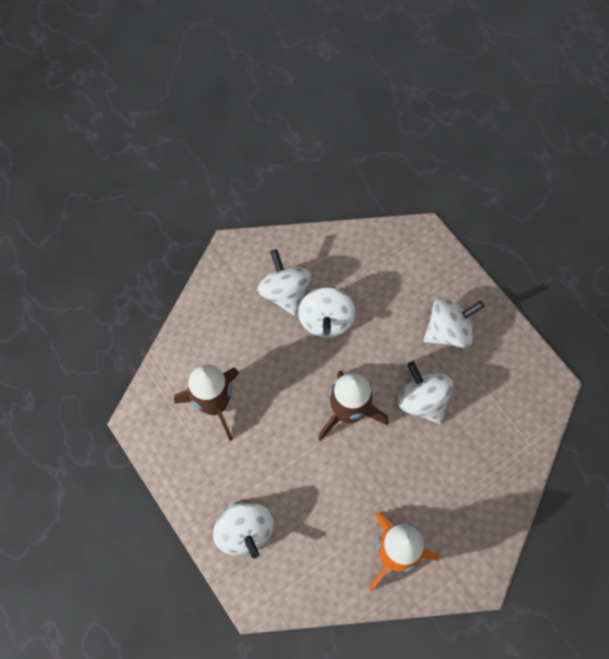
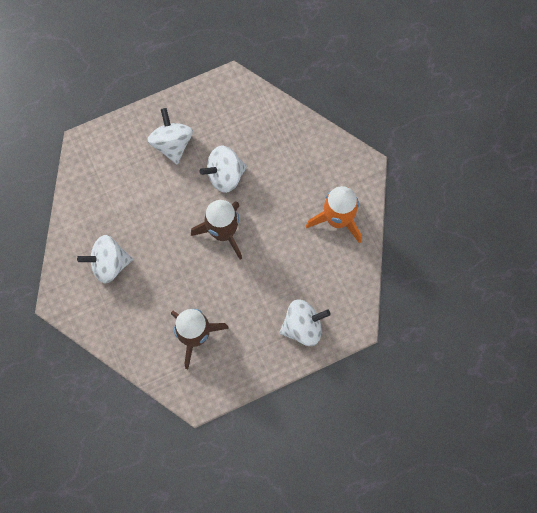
camera: 80 degrees left, 5 degrees up
white spinning top [298,287,356,338] -> none

